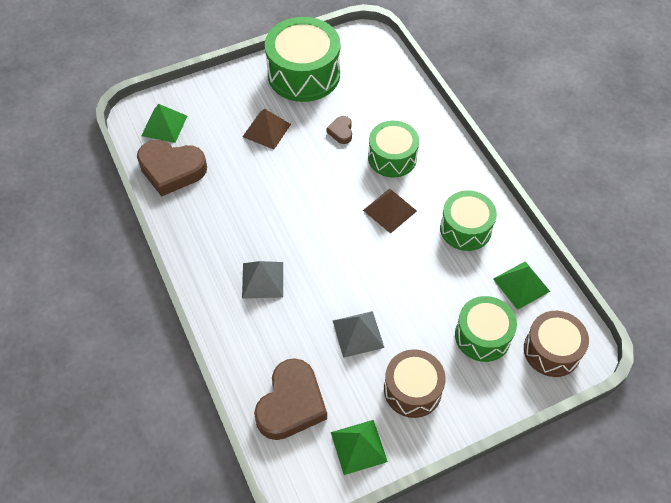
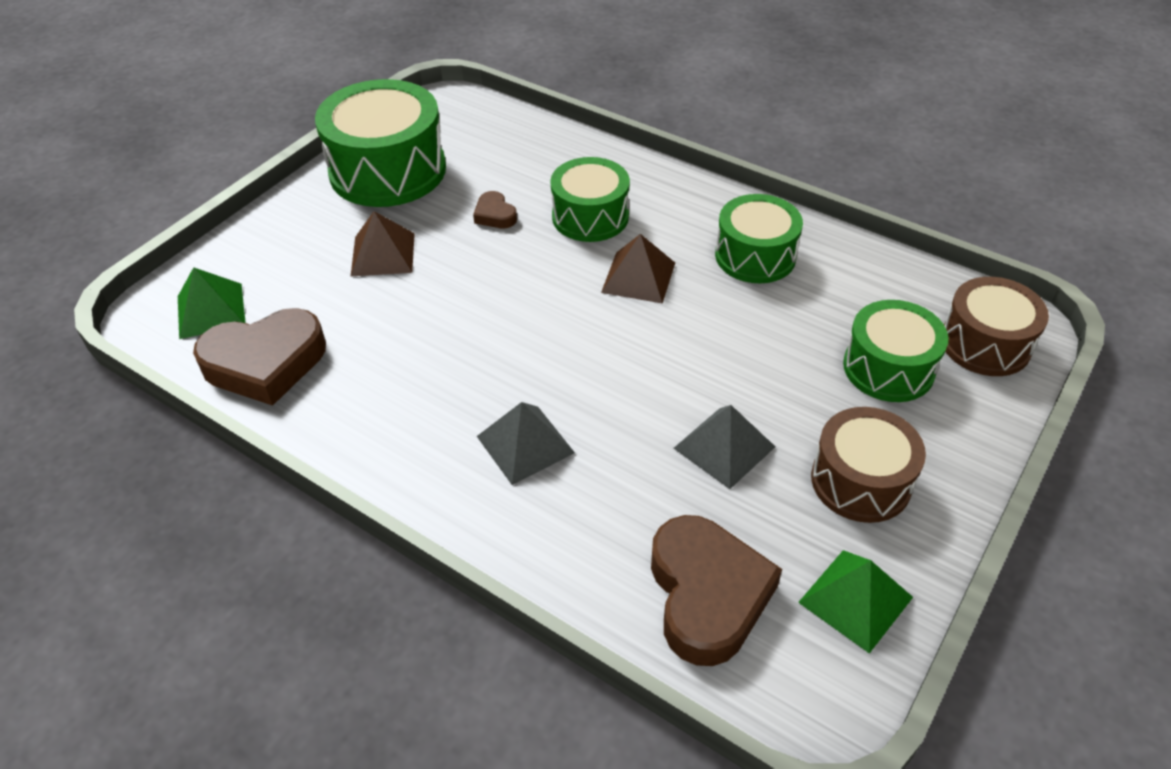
camera: 30 degrees left, 10 degrees down
green pyramid [493,261,550,310] -> none

